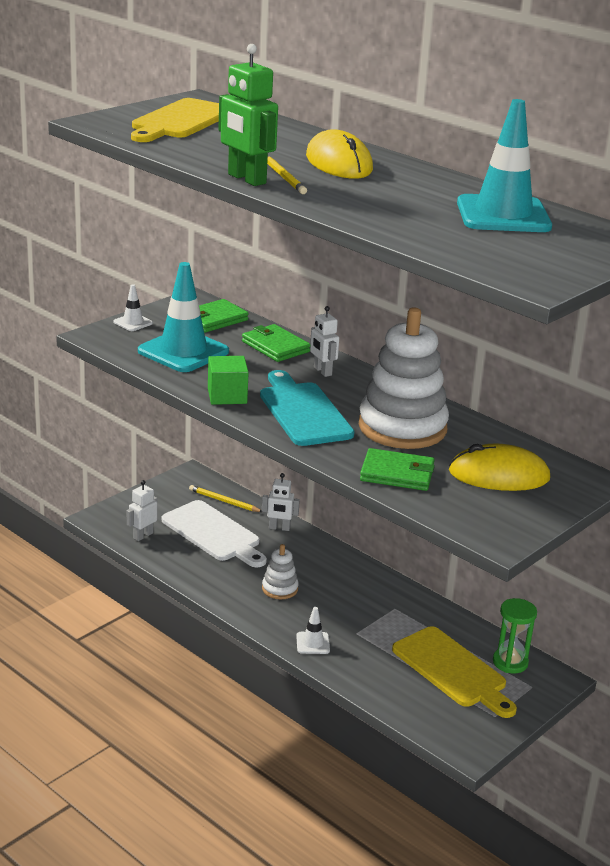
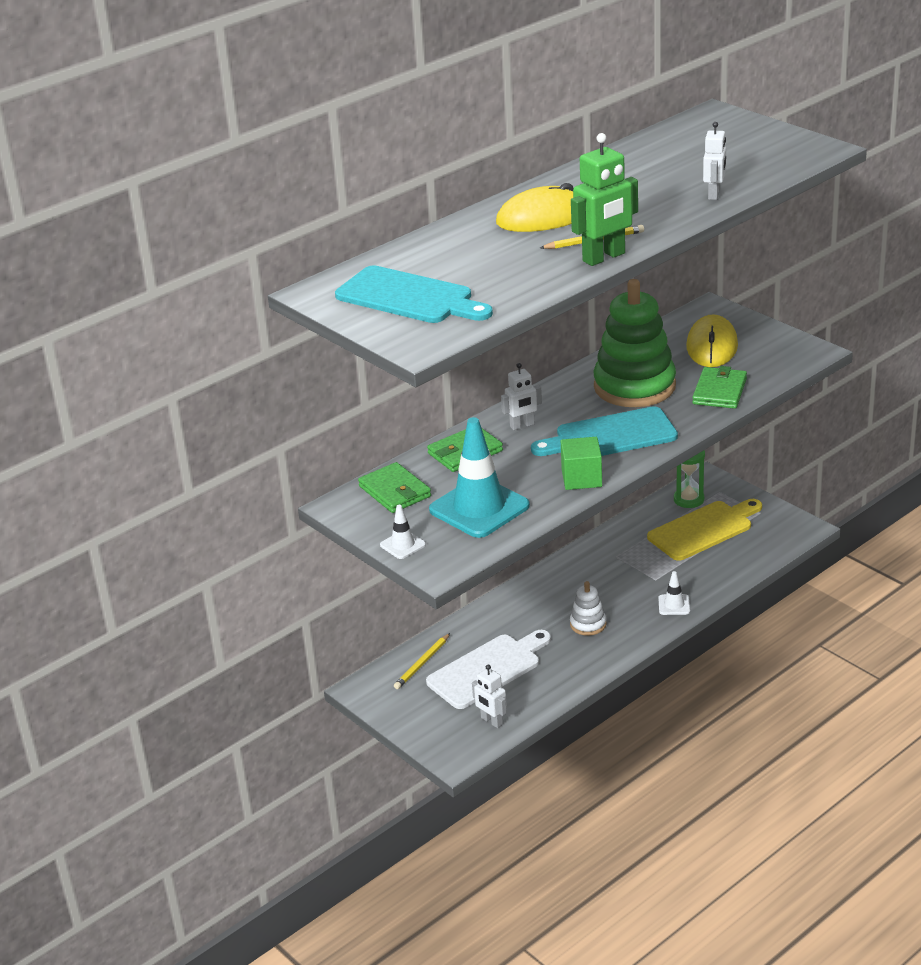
camera: 80 degrees left, 5 degrees up
yellow cutting board [131,98,219,142] -> turquoise cutting board [335,265,493,323]
white robot [262,473,300,531] -> white robot moved to [703,122,726,200]
white stacking toy [359,307,449,449] -> green stacking toy [594,279,676,407]
turquoise traffic cone [457,99,552,232] -> none

